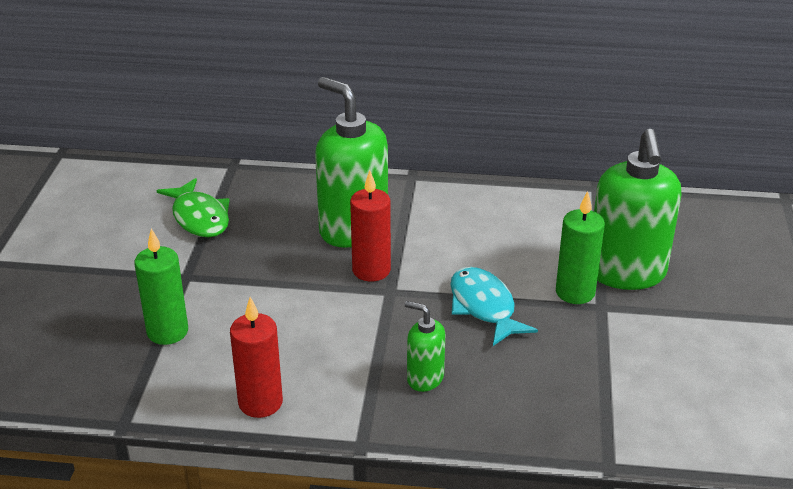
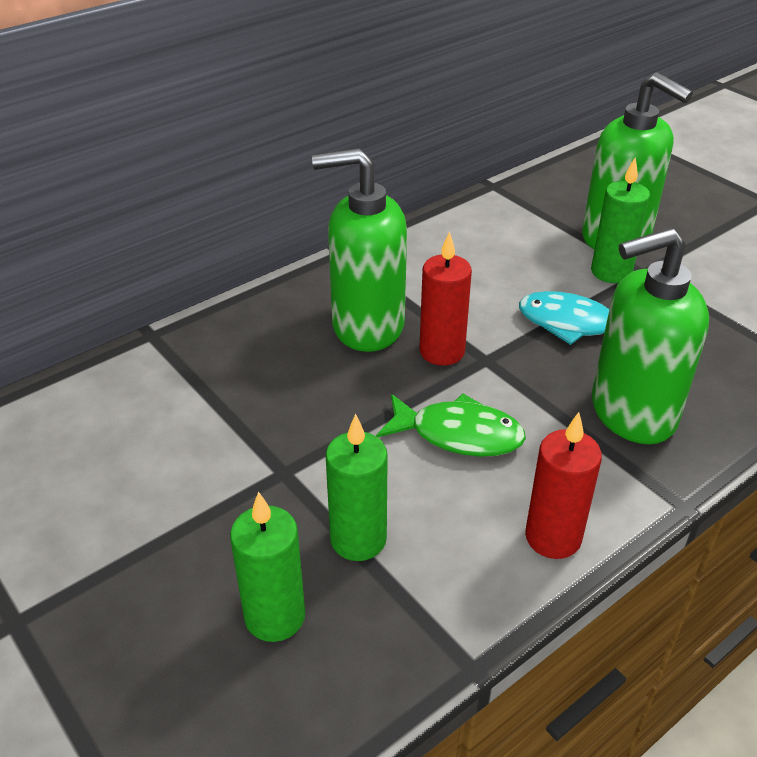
camera: 45 degrees left, 5 degrees up
green fish [156,178,230,238] -> green fish moved to [376,393,526,457]
green soap dispenser [405,301,445,392] -> green soap dispenser [592,228,709,444], size x2.03
none -> green candle [230,491,305,642]

